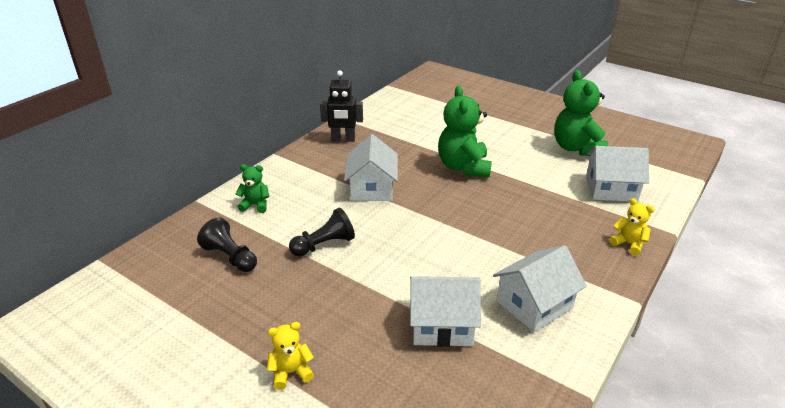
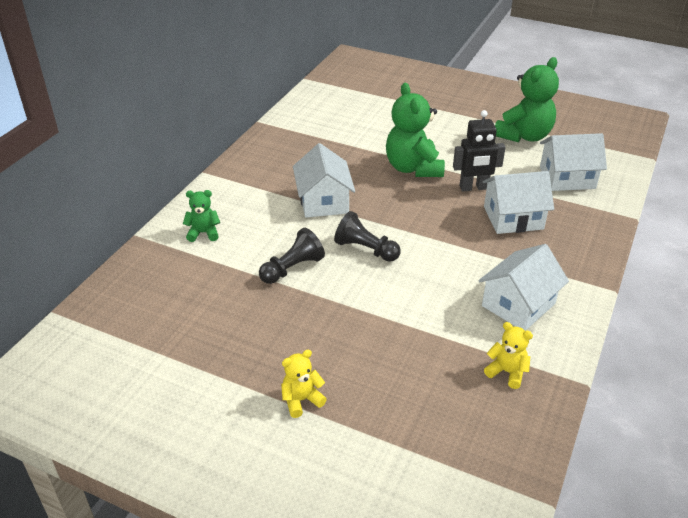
camera: 10 degrees left, 5 degrees up
black pawn [197,217,257,272] -> black pawn moved to [334,211,401,262]
black robot [320,71,363,142] -> black robot moved to [453,110,506,191]
white house [410,276,481,347] -> white house moved to [483,171,554,234]
green teddy bear [554,70,608,156] -> green teddy bear turned 120 degrees counterclockwise [495,57,559,143]
yellow teddy bear [609,198,655,255] -> yellow teddy bear moved to [484,322,533,389]

